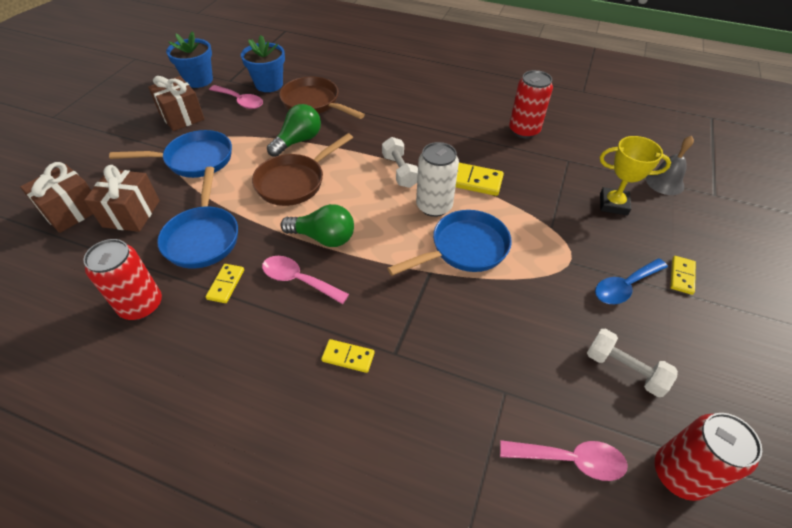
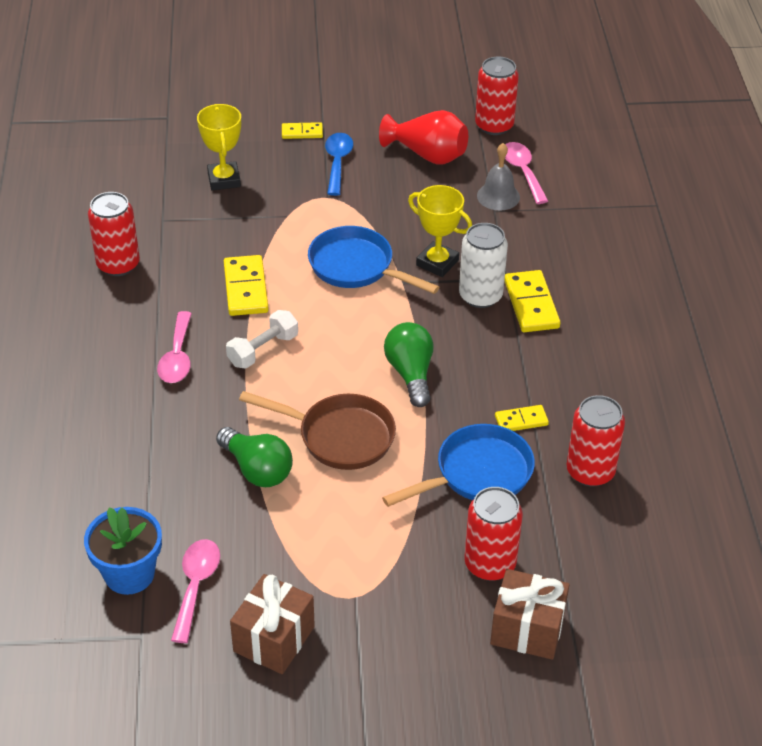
camera: 115 degrees left, 5 degrees down
brown gift [84,165,160,232] -> red can [464,487,523,581]
blue pan [109,130,232,178] -> none
blue flower pot [166,31,213,88] -> none
pink spoon [262,256,349,304] -> pink spoon moved to [157,311,192,383]
green light bulb [267,104,321,157] -> green light bulb turned 150 degrees counterclockwise [216,427,293,487]
brown pan [279,77,365,119] -> none
yellow domino [321,339,375,373] -> yellow domino [504,270,560,332], size x1.71
white can [416,142,459,217] -> white can moved to [459,223,508,308]
white dumbbell [587,329,678,397] -> red vase [379,110,468,165]
blue spoon [595,259,668,304] -> blue spoon turned 120 degrees counterclockwise [325,133,353,196]
grey bell [646,136,694,195] -> grey bell moved to [477,143,520,210]
none -> yellow trophy [408,185,472,277]

